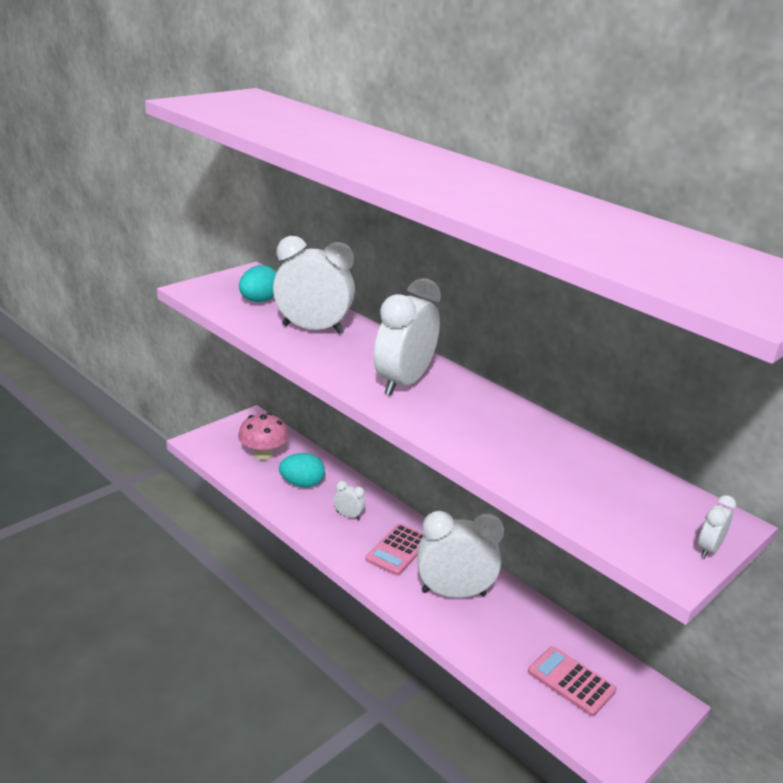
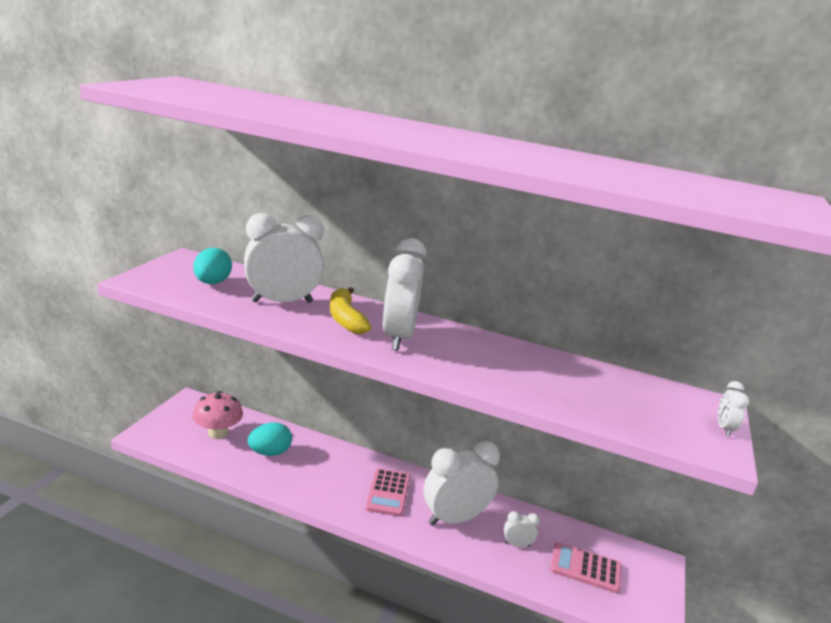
camera: 25 degrees left, 5 degrees down
white clock [333,481,365,520] -> white clock moved to [504,511,540,547]
none -> yellow banana [330,287,371,334]

